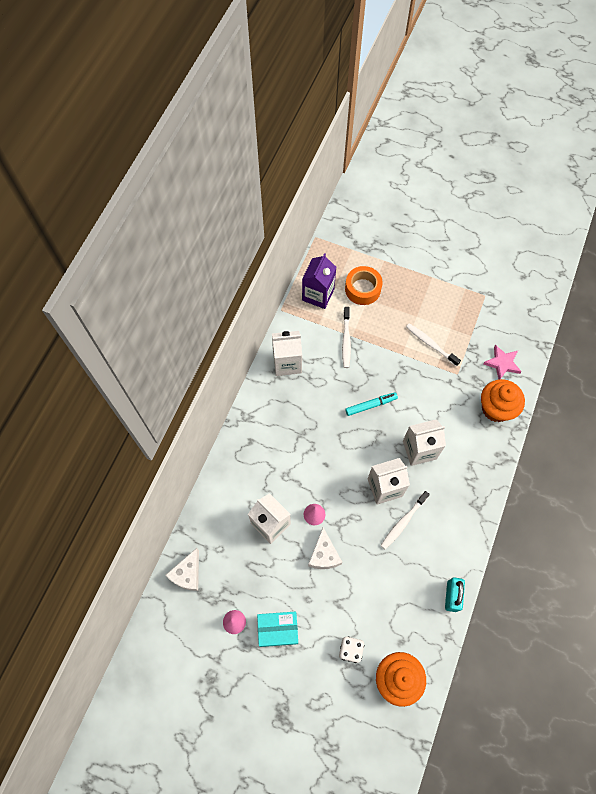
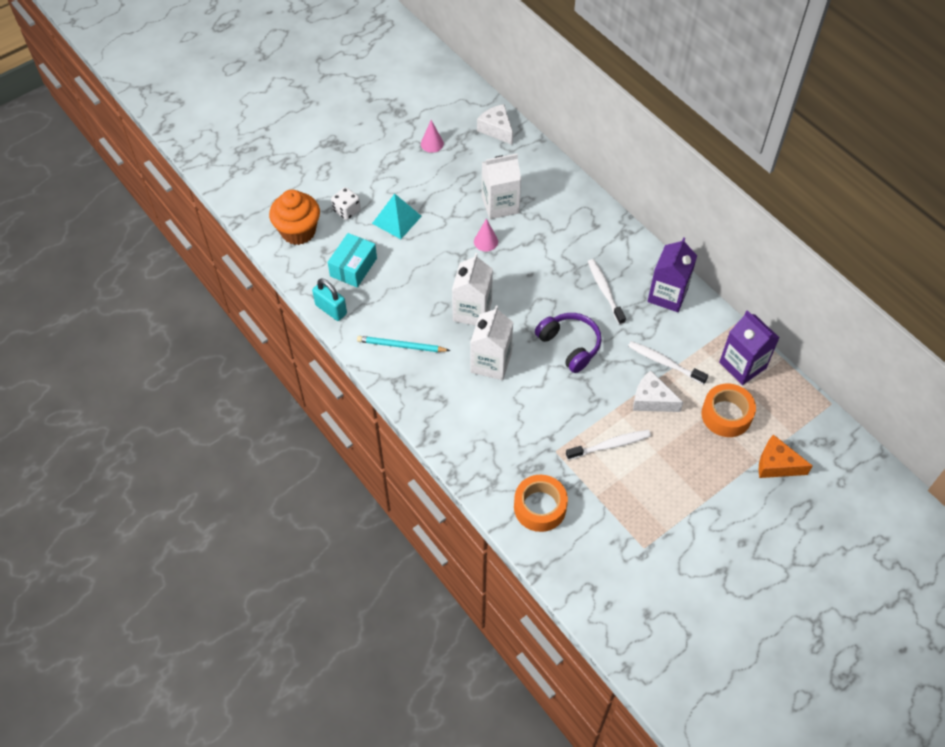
camera: 120 degrees right, 10 degrees down
turquoise box [257,611,298,647] -> turquoise box moved to [328,233,377,287]
white carton [272,331,302,376] -> purple carton [647,237,697,312]
white cheese [308,527,342,569] -> white cheese moved to [633,370,683,412]
turquoise marker [345,392,398,416] -> purple headphones [535,313,602,373]
white toothbrush [381,491,430,550] -> white toothbrush moved to [588,259,626,325]
orange cupcake [481,379,525,422] -> none
pink star [483,345,522,379] -> orange tape [514,475,568,532]
none -> turquoise pencil [357,336,450,352]
none -> turquoise pyramid [372,194,422,239]
none -> orange cheese [758,435,812,478]

